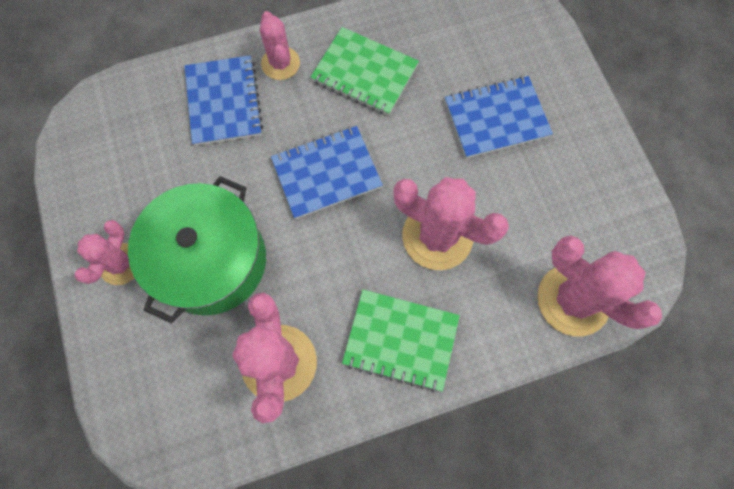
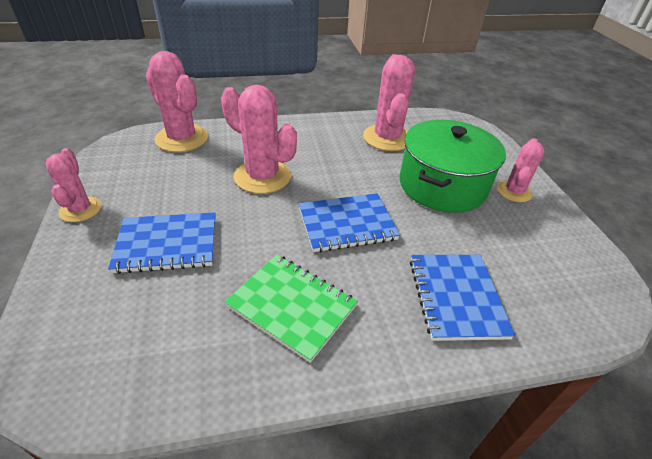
camera: 175 degrees left, 30 degrees down
pink cactus [260,11,300,80] -> pink cactus moved to [45,148,101,222]
green notebook [342,290,460,392] -> none

